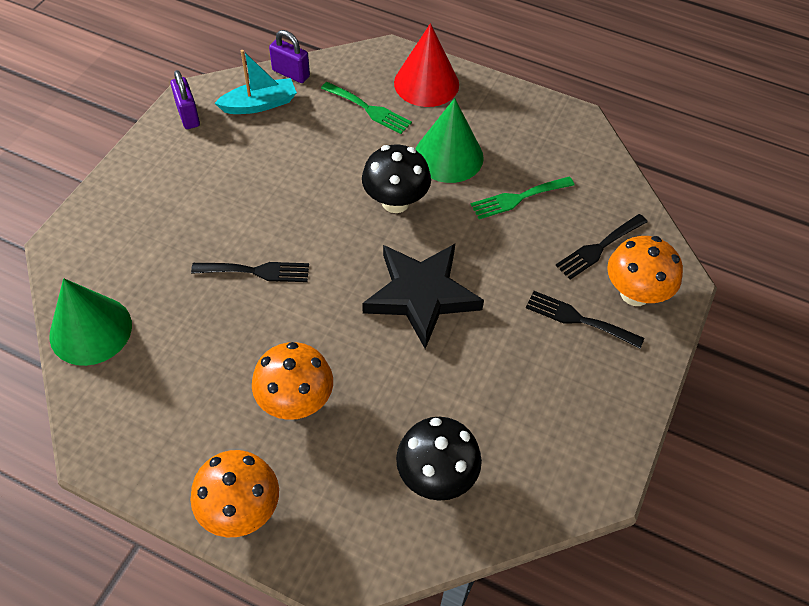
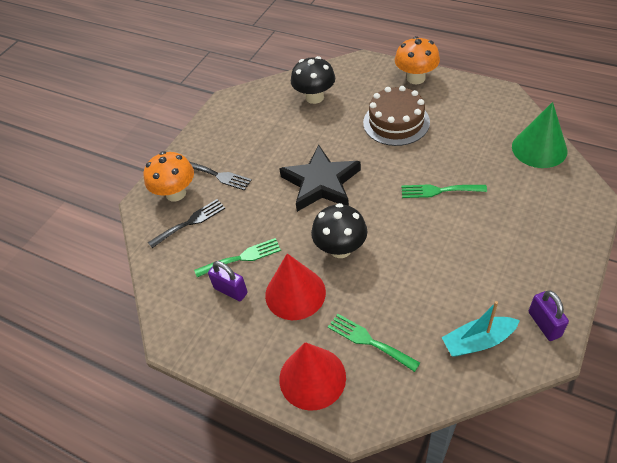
camera: 170 degrees left, 5 degrees down
black fork [191,262,309,282] -> green fork [401,184,487,198]
orange mushroom [252,342,333,420] -> brown cake [363,86,430,146]
purple padlock [269,30,310,83] -> purple padlock moved to [208,261,248,301]
green cone [416,98,484,183] -> red cone [265,253,326,320]

